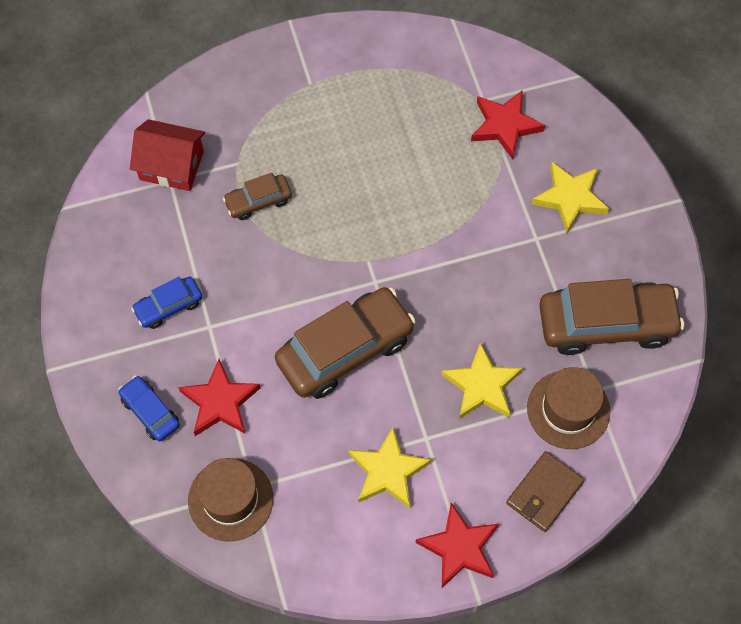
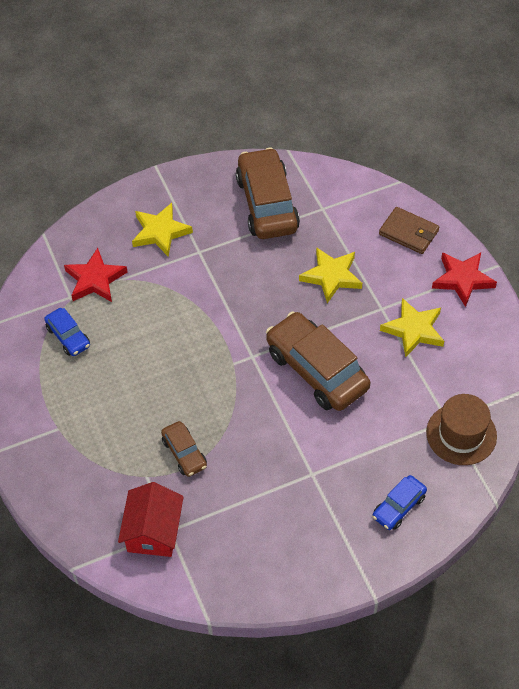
camera: 95 degrees left, 10 degrees down
blue car [131,276,202,329] -> blue car moved to [44,308,90,356]
red star [178,359,261,436] -> none
brown hat [527,367,610,449] -> none

